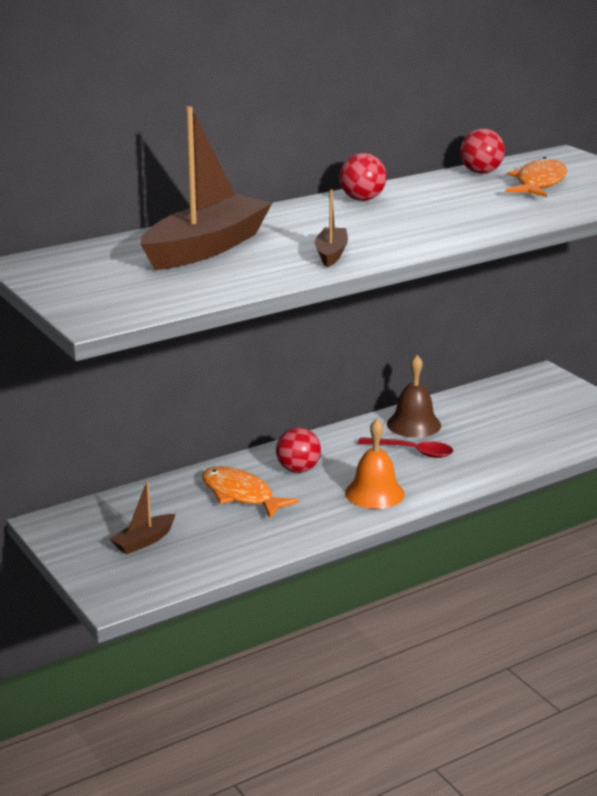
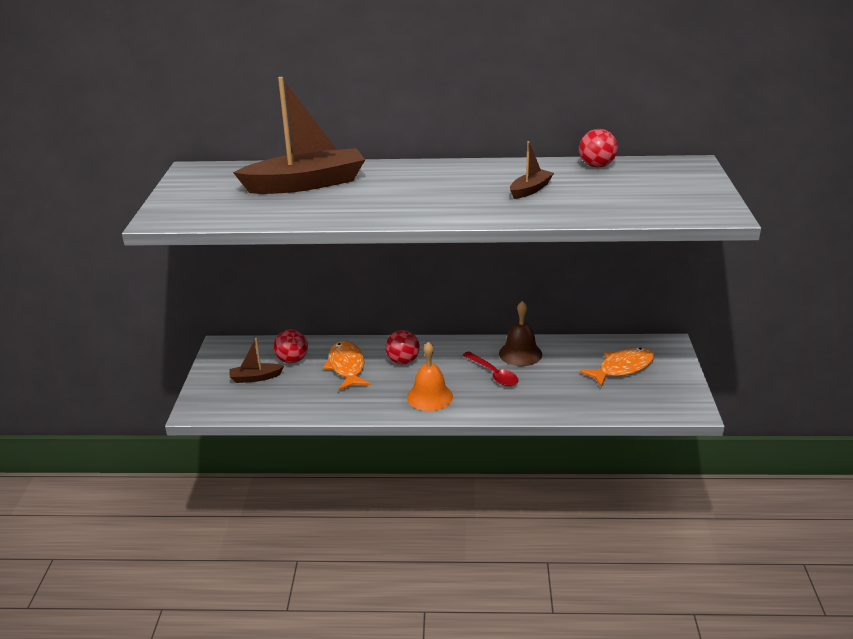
camera: 35 degrees right, 5 degrees up
brown boat [315,190,348,267] -> brown boat moved to [510,141,554,199]
red ball [339,153,386,201] -> red ball moved to [274,329,308,363]
orange fish [505,157,567,197] -> orange fish moved to [580,348,654,387]

